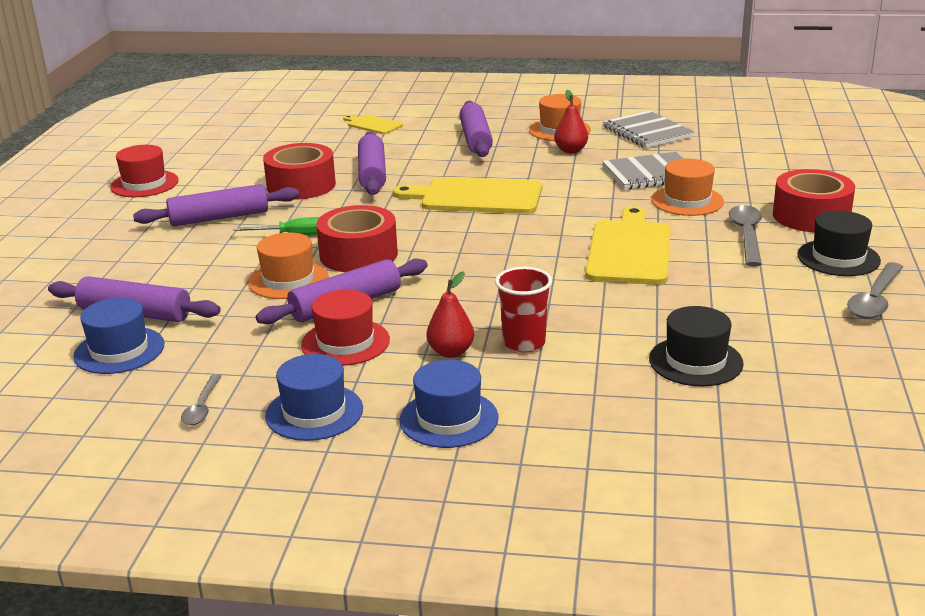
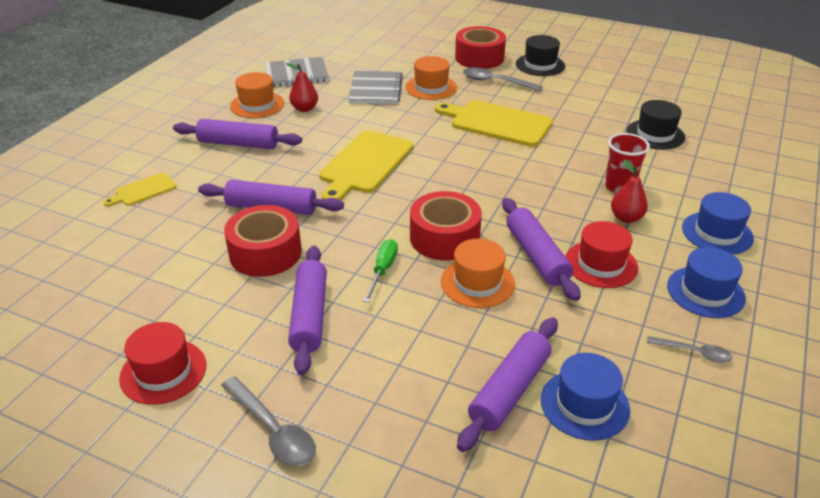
camera: 75 degrees left, 10 degrees up
grey spoon [847,262,903,319] -> grey spoon moved to [221,376,316,467]

